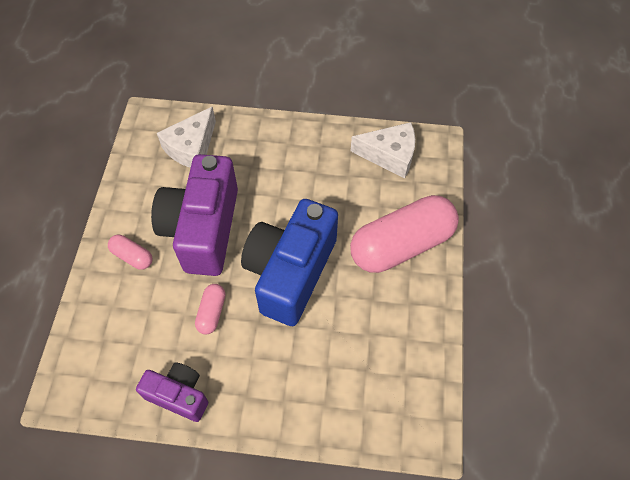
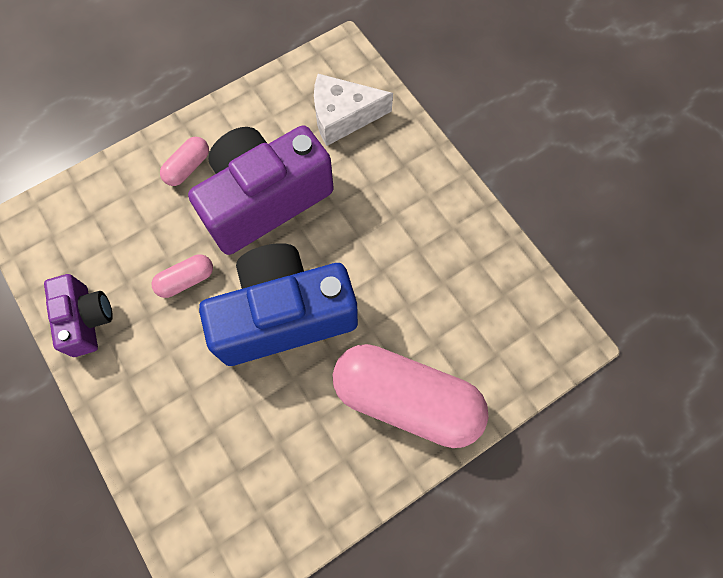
camera: 50 degrees right, 10 degrees up
pink capsule [108,235,153,270] -> pink capsule turned 45 degrees clockwise [160,137,209,186]
white cheese [351,122,415,178] -> none

